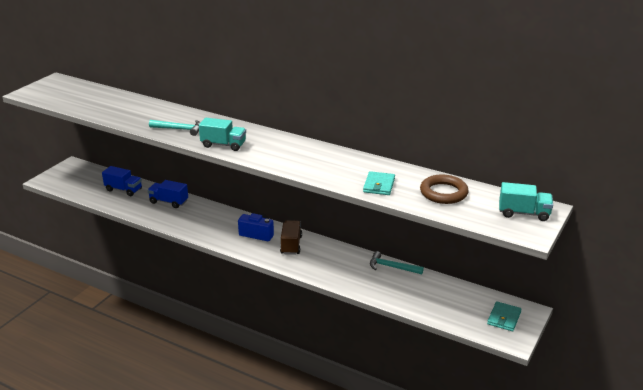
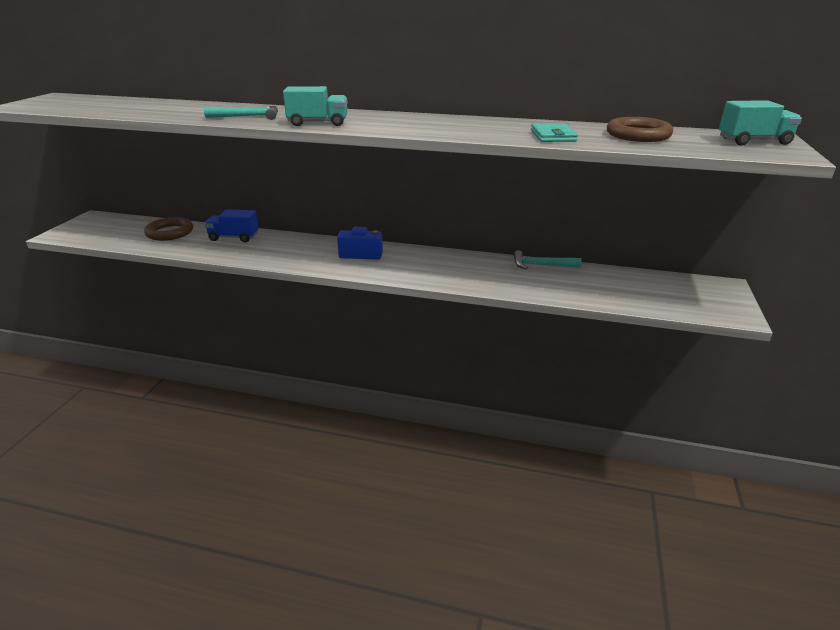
camera: 15 degrees left, 0 degrees up
blue truck [102,166,142,196] -> brown ring [144,217,193,241]
brown truck [280,220,302,255] -> none
turquoise wallet [487,301,522,331] -> none

